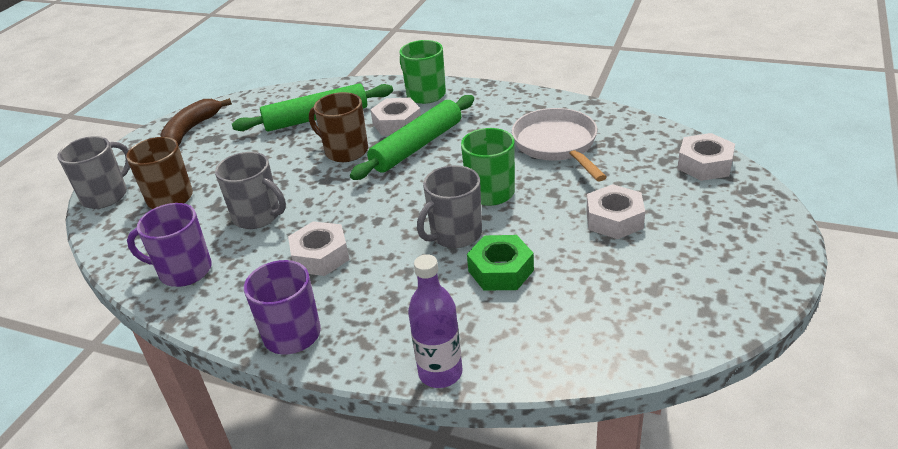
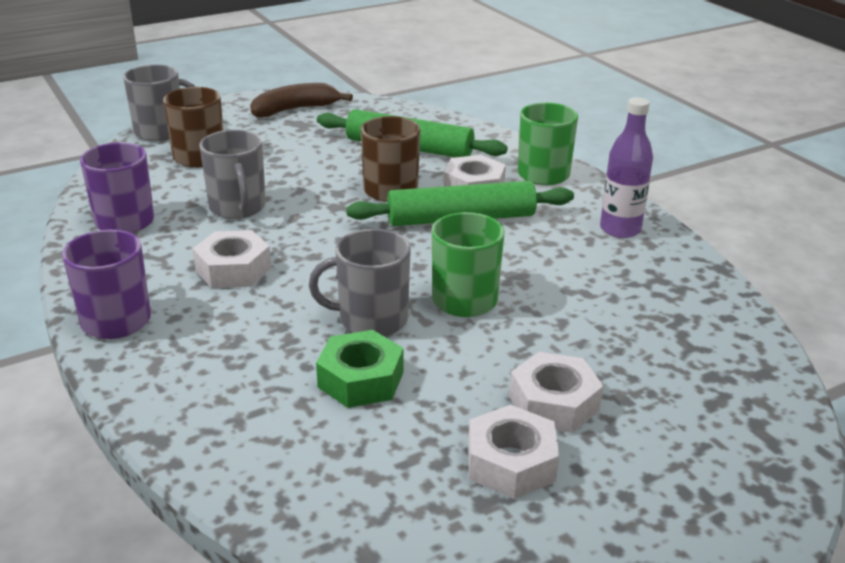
camera: 35 degrees right, 5 degrees down
purple bottle [408,254,463,388] -> purple bottle moved to [600,97,653,238]
white pan [512,108,607,181] -> none
white nut [677,133,735,181] -> white nut moved to [468,405,560,499]

